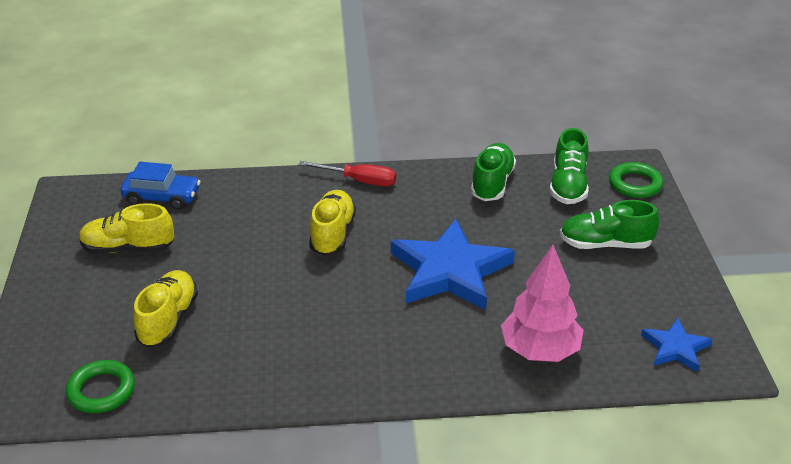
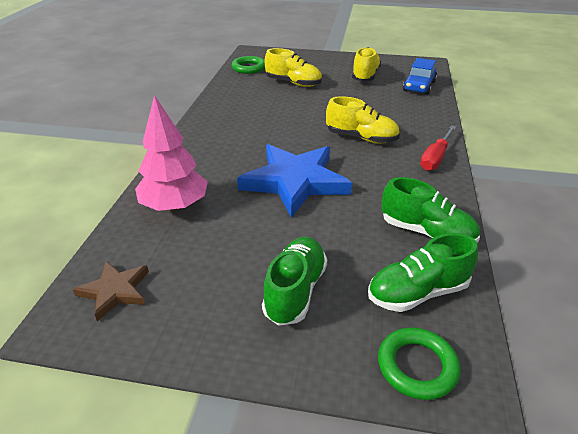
camera: 105 degrees right, 0 degrees up
green shoe [550,128,589,204] -> green shoe turned 45 degrees counterclockwise [368,233,478,312]
blue star [641,317,713,372] -> brown star [73,261,149,321]

